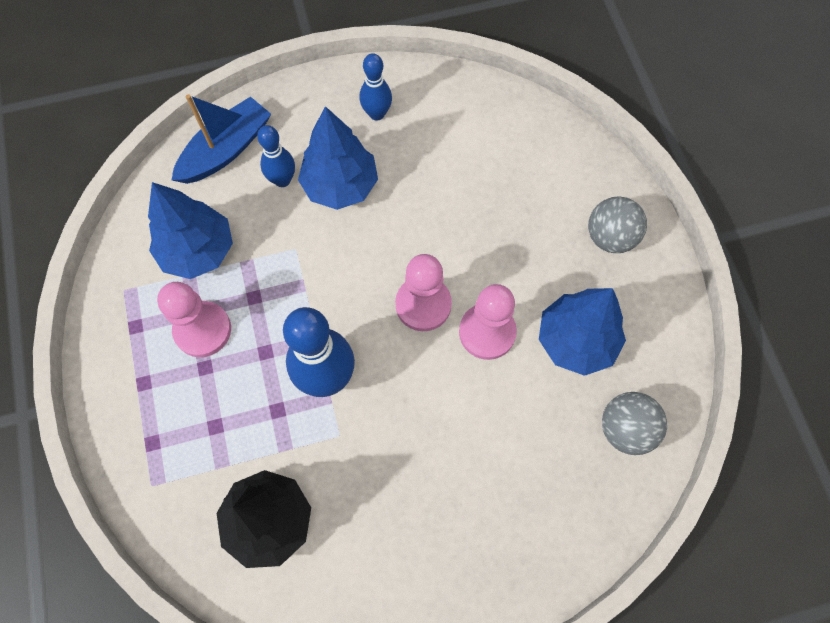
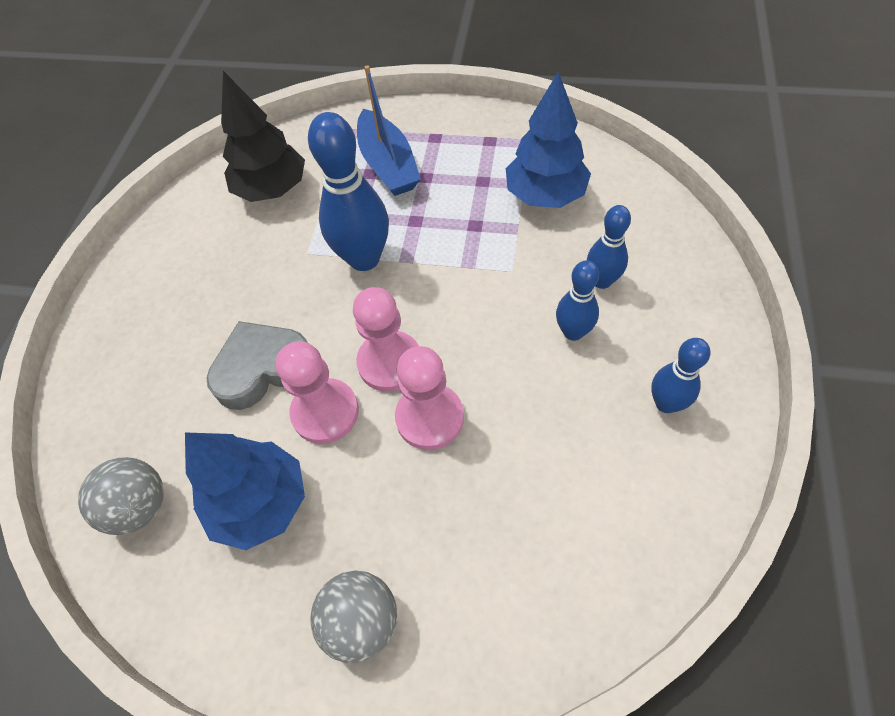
camera: 120 degrees right, 10 degrees down
pink pawn [157,282,231,357] -> pink pawn moved to [395,346,464,450]
blue boat [172,94,271,184] -> blue boat moved to [357,65,421,196]
blue tree [298,106,378,210] -> blue bowling pin [556,260,599,341]
none -> grey heart [206,321,308,410]

